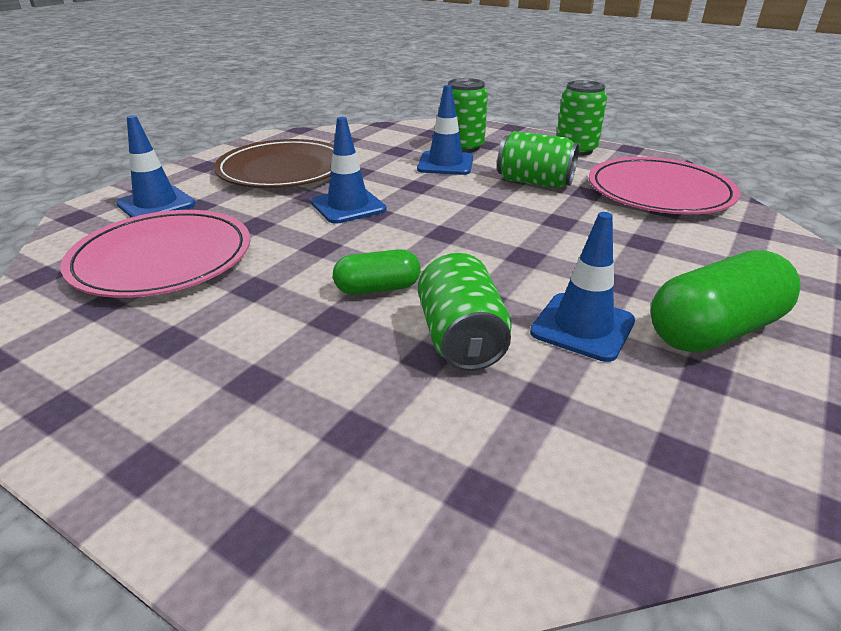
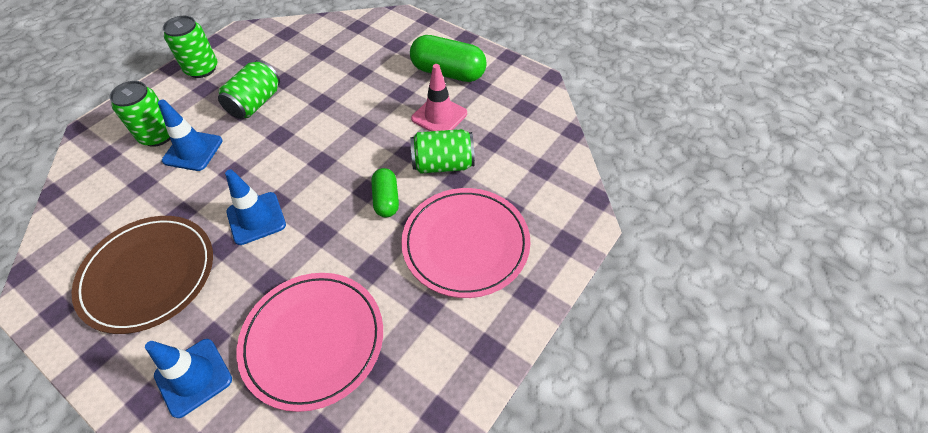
camera: 85 degrees left, 20 degrees up
blue traffic cone [530,212,635,362] -> pink traffic cone [411,64,467,131]
pink plate [589,157,740,215] -> pink plate moved to [401,188,531,298]
green capsule [650,250,801,353] -> green capsule turned 45 degrees counterclockwise [410,35,487,82]

